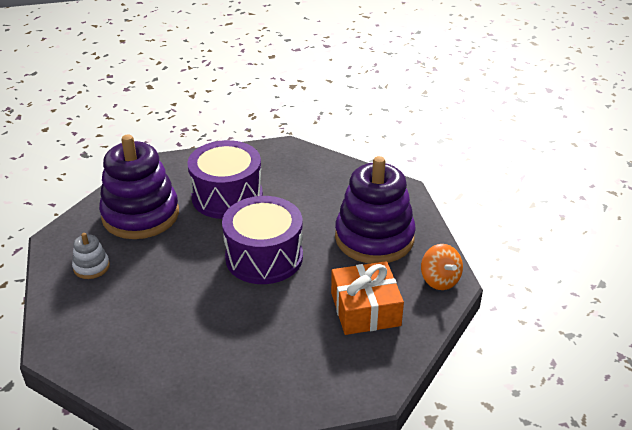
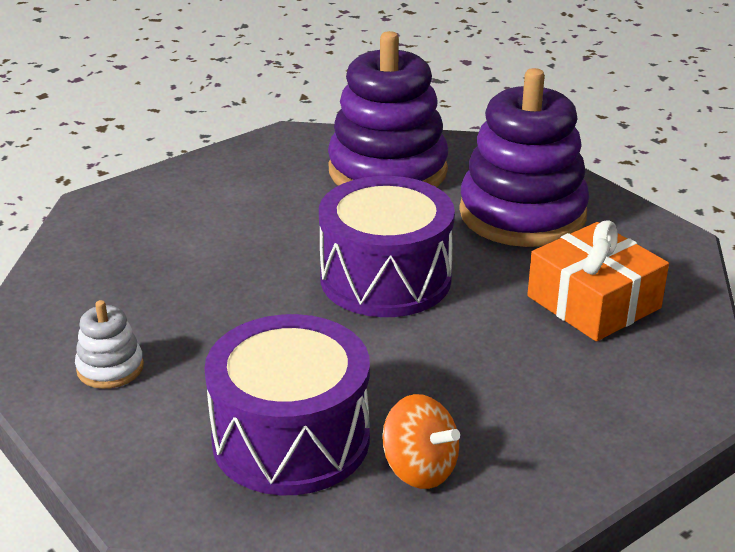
camera: 25 degrees left, 5 degrees down
purple stacking toy [99,134,179,239] -> purple stacking toy moved to [328,31,448,187]
purple drum [187,140,263,219] -> purple drum moved to [204,314,370,495]
orange spinning top [421,244,463,290] -> orange spinning top moved to [382,394,460,489]

